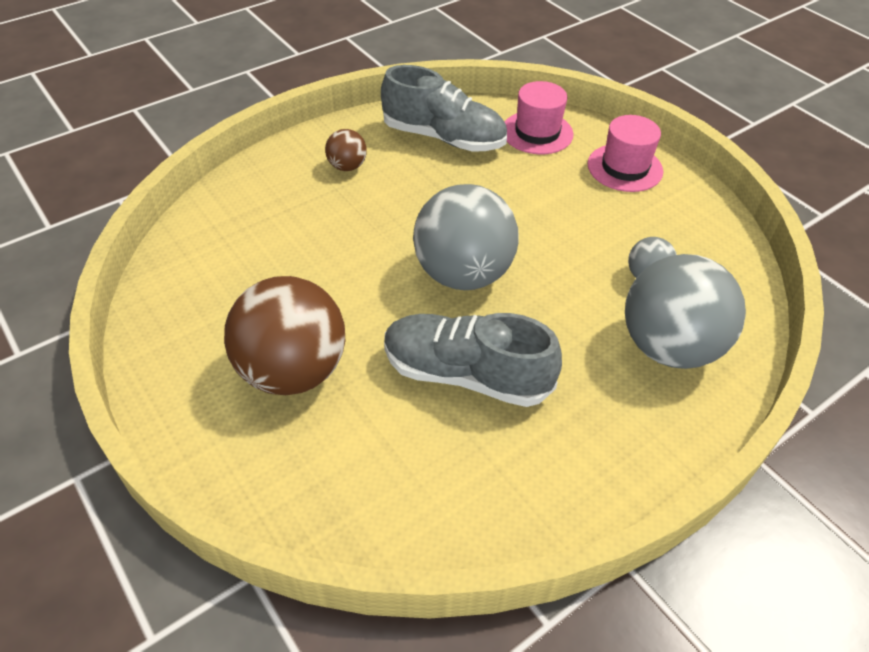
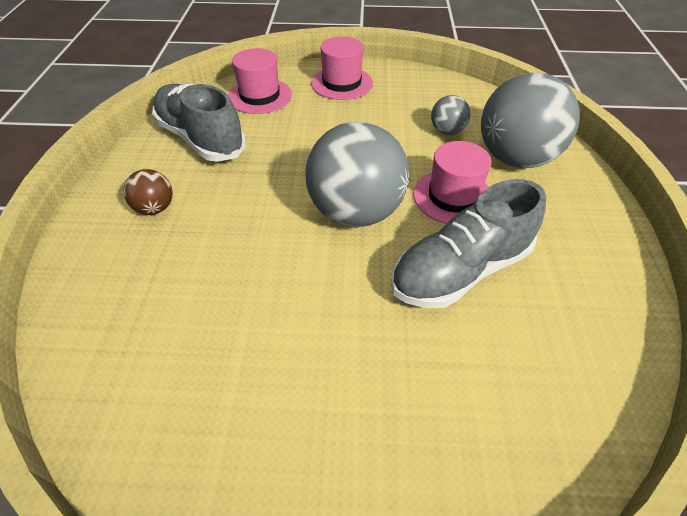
camera: 50 degrees left, 0 degrees up
brown ball [224,276,345,395] -> none
grey shoe [381,65,507,152] -> grey shoe turned 105 degrees counterclockwise [152,83,246,162]
none -> pink hat [413,141,492,224]

